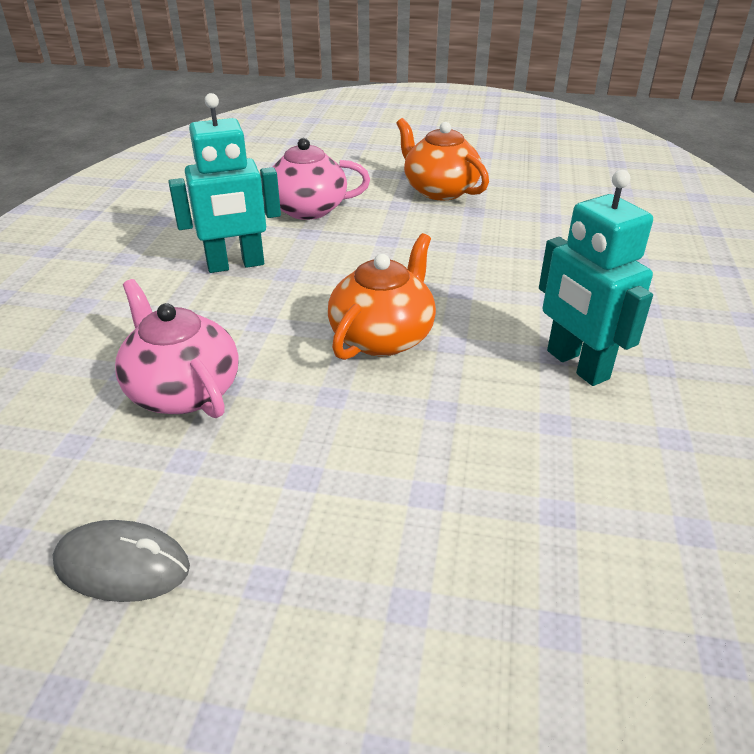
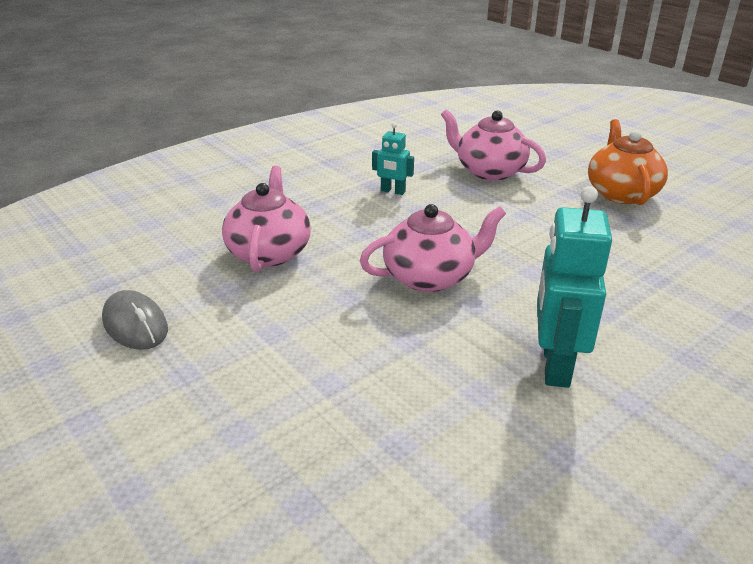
camera: 40 degrees right, 5 degrees down
turquoise robot [168,93,281,273] -> turquoise robot [372,123,414,195], size x0.53
orange teapot [328,233,436,360] -> pink teapot [360,204,506,292]

